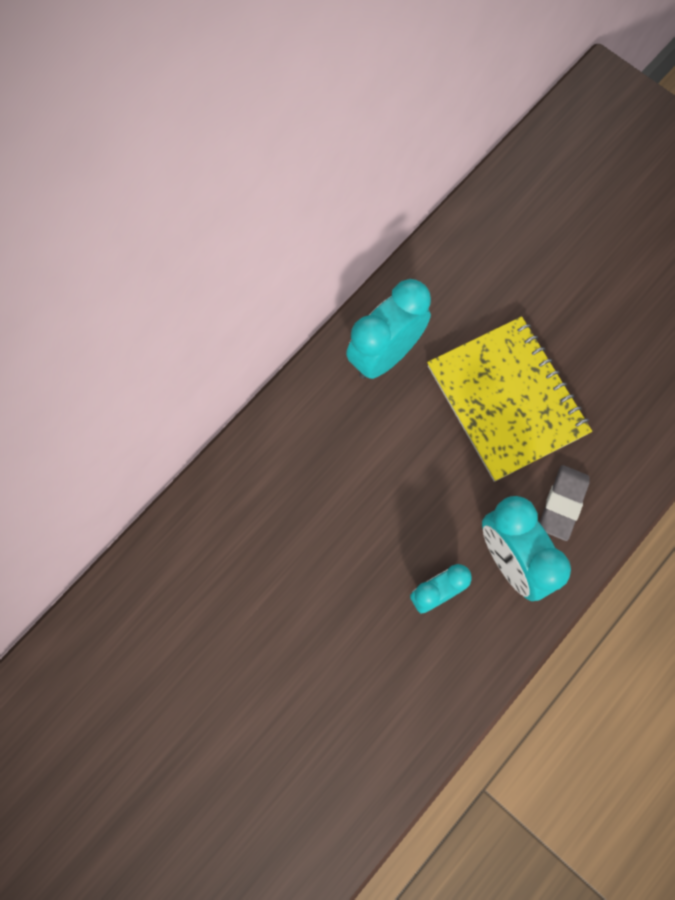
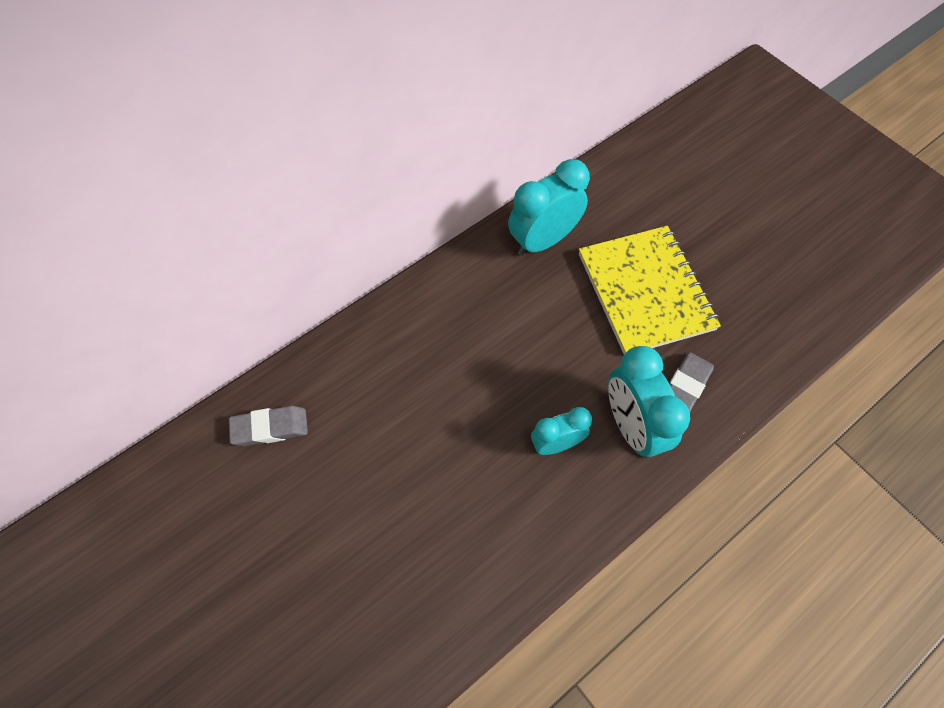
camera: 10 degrees right, 10 degrees down
none -> grey eraser [229,406,308,446]

